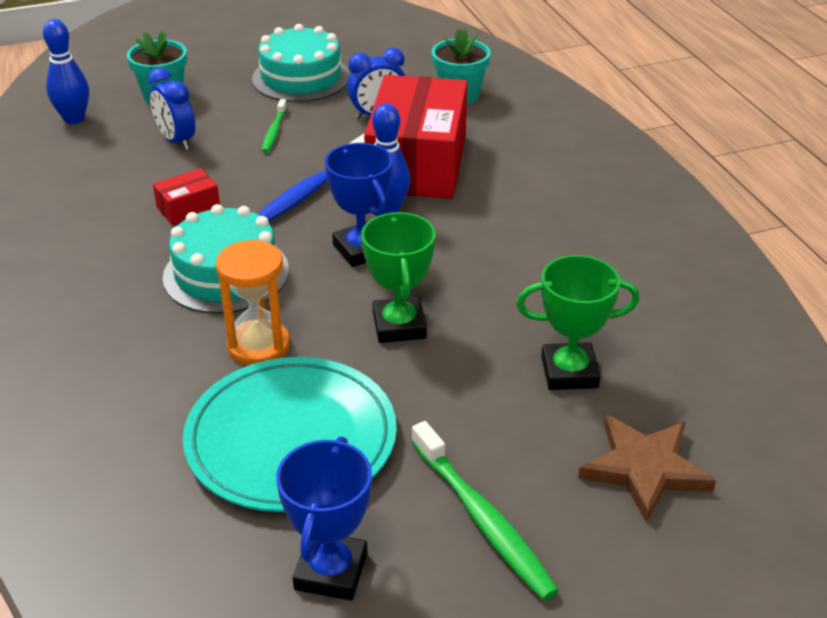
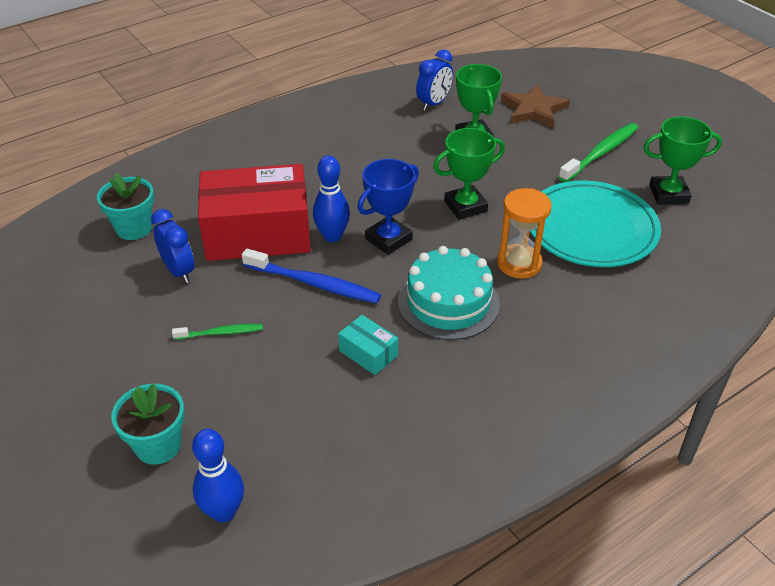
camera: 105 degrees left, 5 degrees up
blue clock [148,68,195,150] -> blue clock moved to [416,49,453,111]
red box [153,168,220,225] -> turquoise box [338,315,398,375]
turquoise cake [252,24,350,102] -> none
blue trophy [276,436,372,600] -> green trophy [643,117,722,205]

